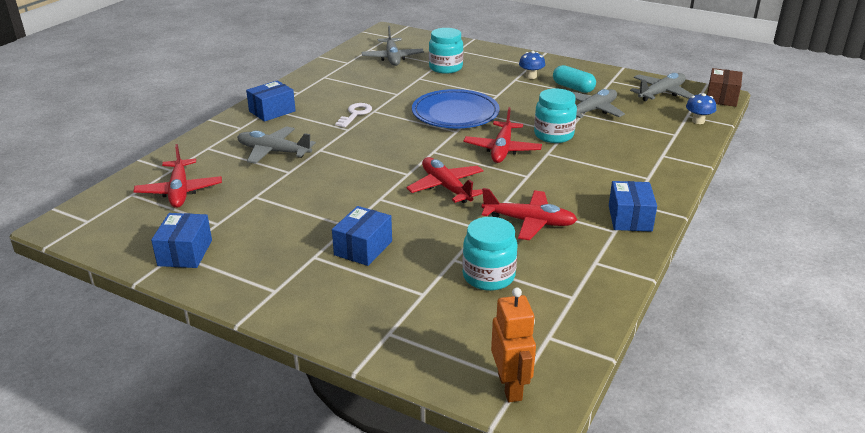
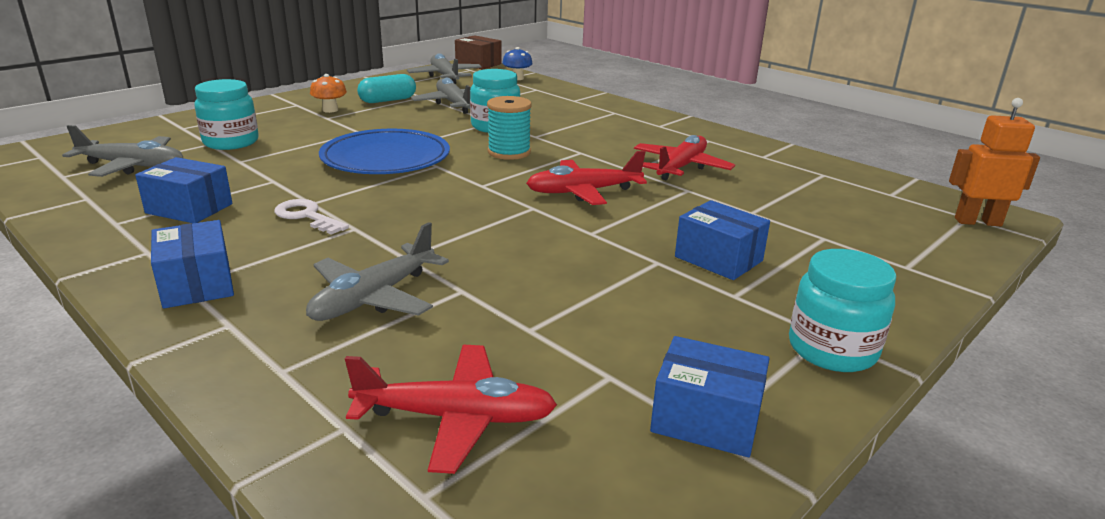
camera: 75 degrees left, 5 degrees down
turquoise jar [462,217,518,291] -> turquoise jar moved to [789,249,896,372]
red plane [464,107,542,163] -> turquoise spool [487,96,531,160]
blue mushroom [519,51,545,79] -> orange mushroom [310,74,347,113]
blue box [609,181,657,232] -> blue box moved to [135,157,232,223]

